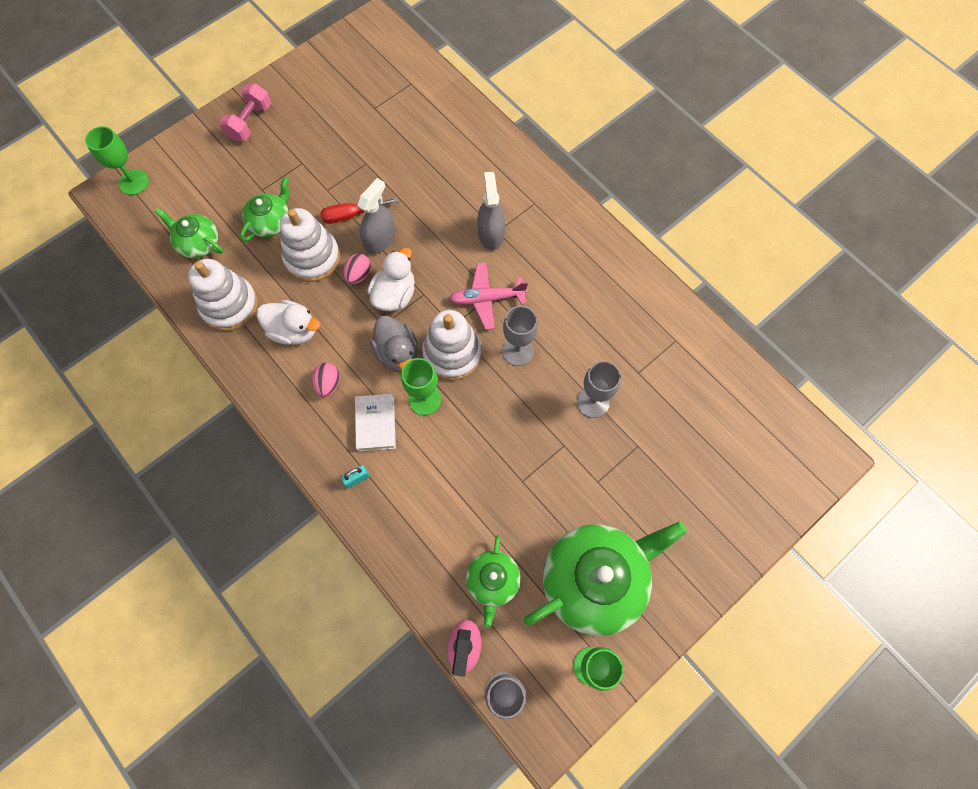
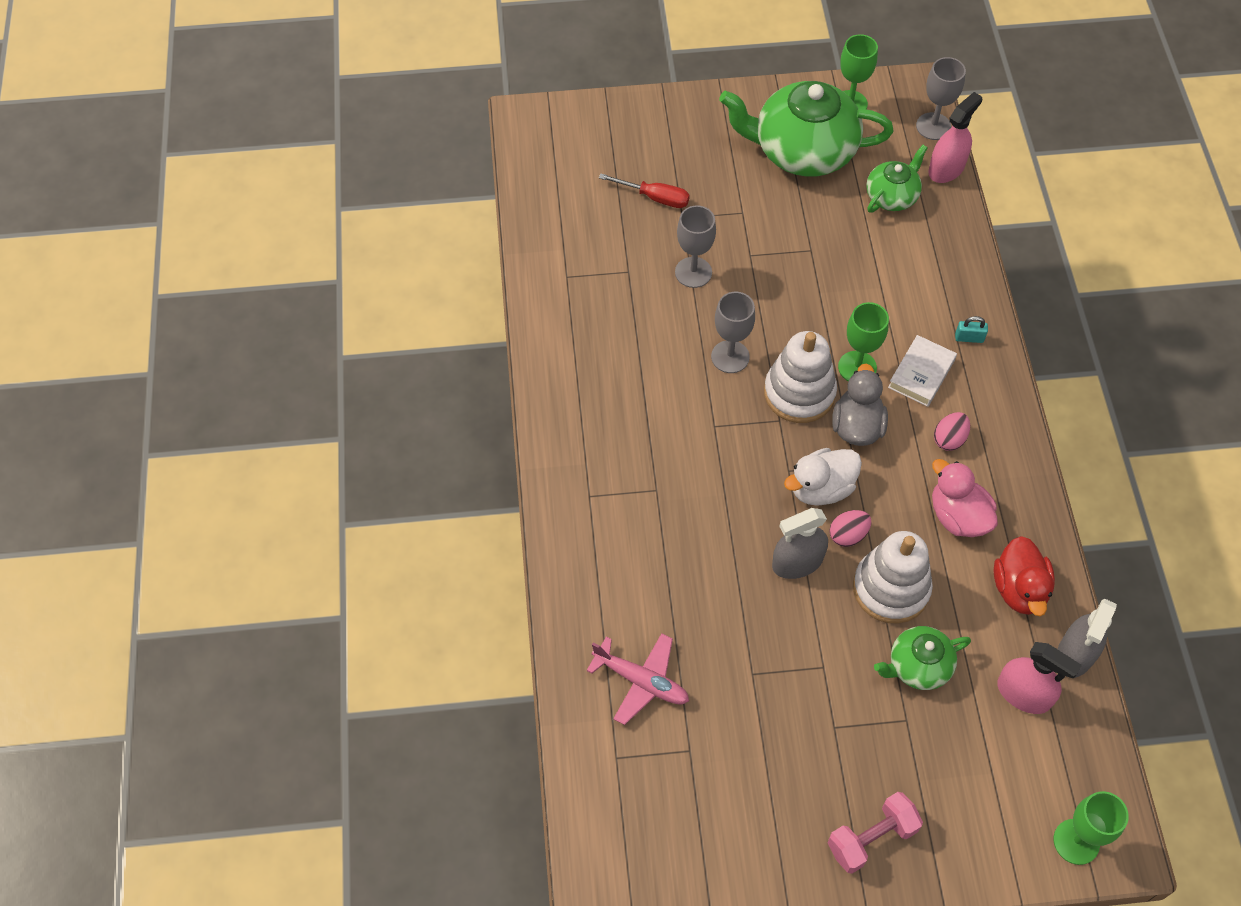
camera: 145 degrees left, 10 degrees down
green teapot [154,208,223,258] -> pink spray bottle [997,642,1082,714]
white stacking toy [188,259,258,331] -> red duck [994,536,1055,616]
white duck [257,300,320,345] -> pink duck [932,459,998,537]
red screwdriver [321,198,398,224] -> red screwdriver moved to [599,174,690,208]
pink plane [449,262,528,330] -> pink plane moved to [586,633,689,725]
grey spray bottle [478,172,505,250] -> grey spray bottle moved to [1058,599,1117,678]

